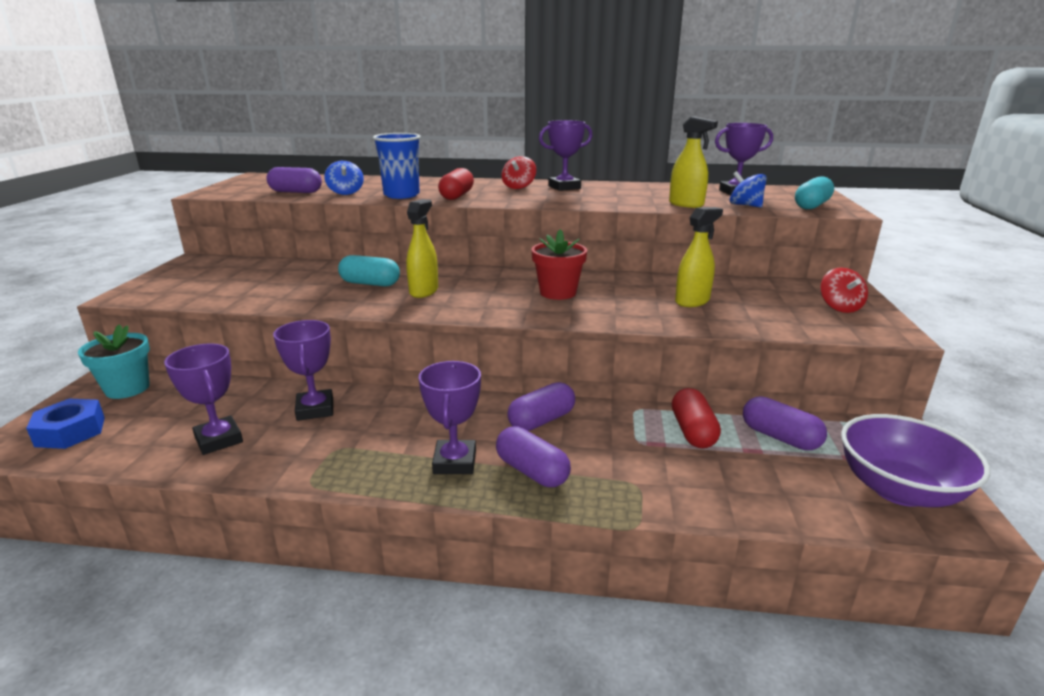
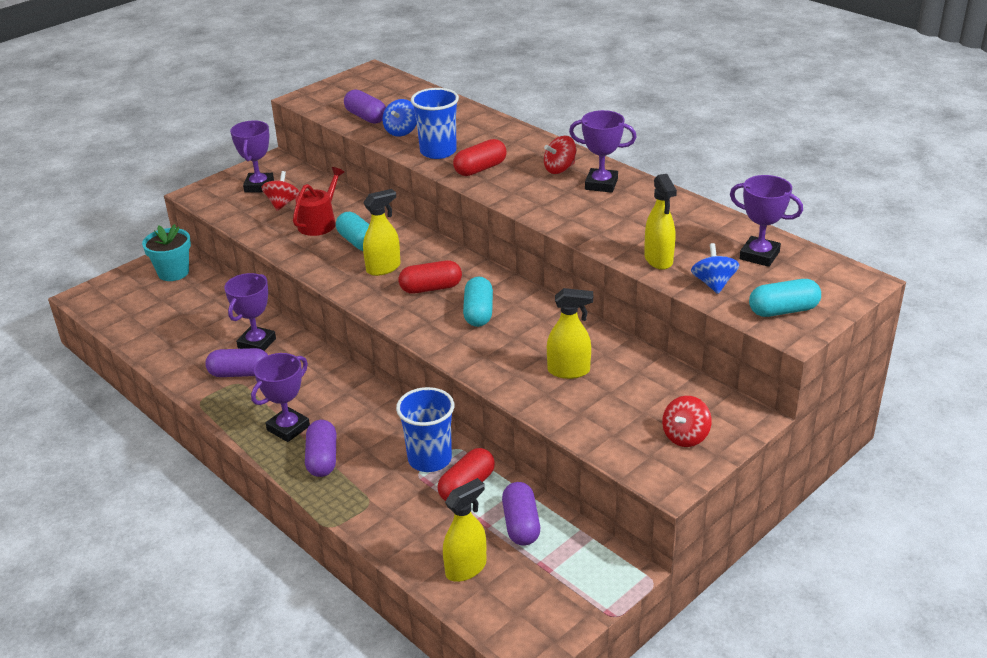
camera: 40 degrees right, 10 degrees up
blue nut [26,398,105,449] -> none
purple trophy [164,343,243,455] -> purple trophy moved to [230,120,274,193]
purple capsule [507,382,575,431] -> purple capsule moved to [205,348,268,377]
red flower pot [531,229,587,300] -> turquoise capsule [463,276,493,327]
purple bowl [841,414,990,507] -> none
none -> red spinning top [261,171,300,211]
none -> red watering can [293,167,345,236]
none -> blue cup [396,387,454,472]
none -> red capsule [399,260,462,294]
none -> yellow spray bottle [443,478,486,582]

